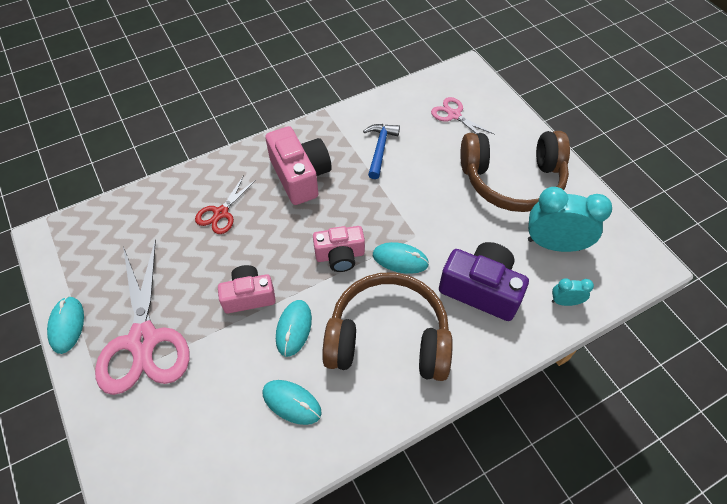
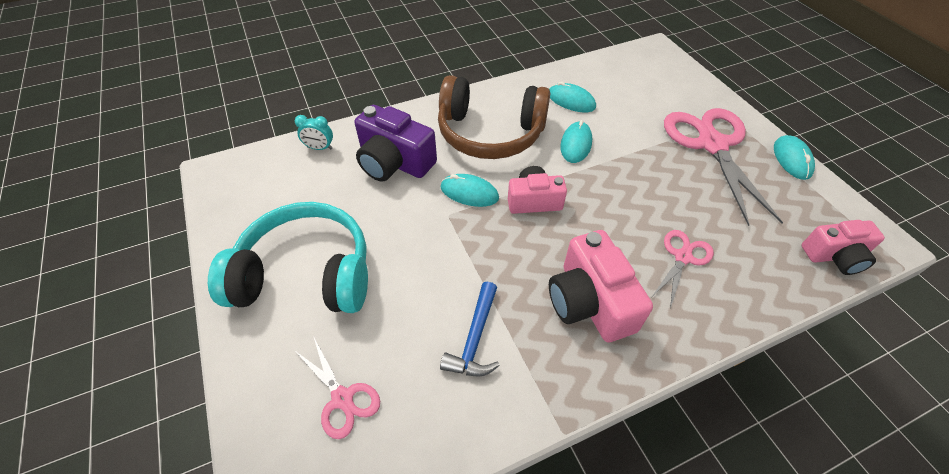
camera: 175 degrees left, 5 degrees down
red scissors [195,175,256,234] -> pink scissors [653,230,714,308]
pink camera [218,265,276,313] -> pink camera moved to [802,220,885,275]
brown headphones [460,131,570,212] -> turquoise headphones [208,202,368,313]
turquoise clock [528,187,612,252] -> none

